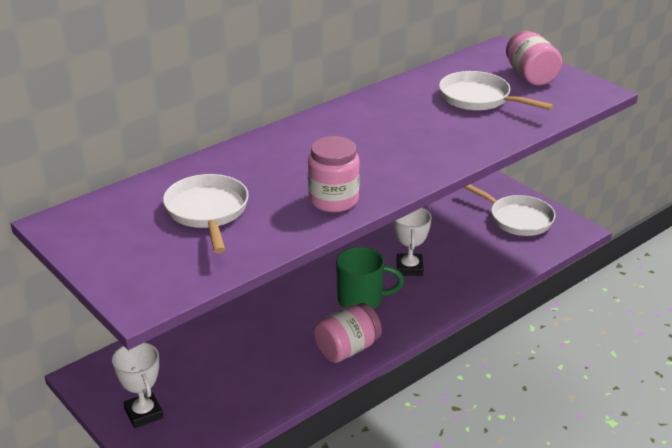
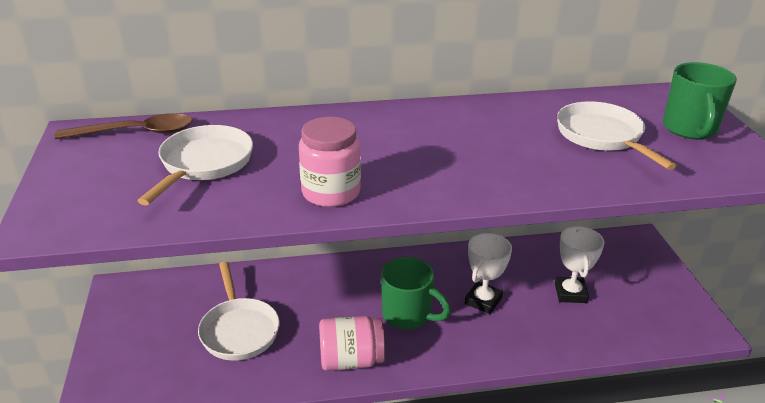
camera: 30 degrees right, 0 degrees up
white trophy [112,343,163,428] -> white trophy moved to [555,226,605,303]
white pan [463,185,555,236] -> white pan moved to [198,262,280,361]
pink jar [506,31,562,85] -> green mug [663,62,737,139]
none -> brown spoon [54,113,193,139]

